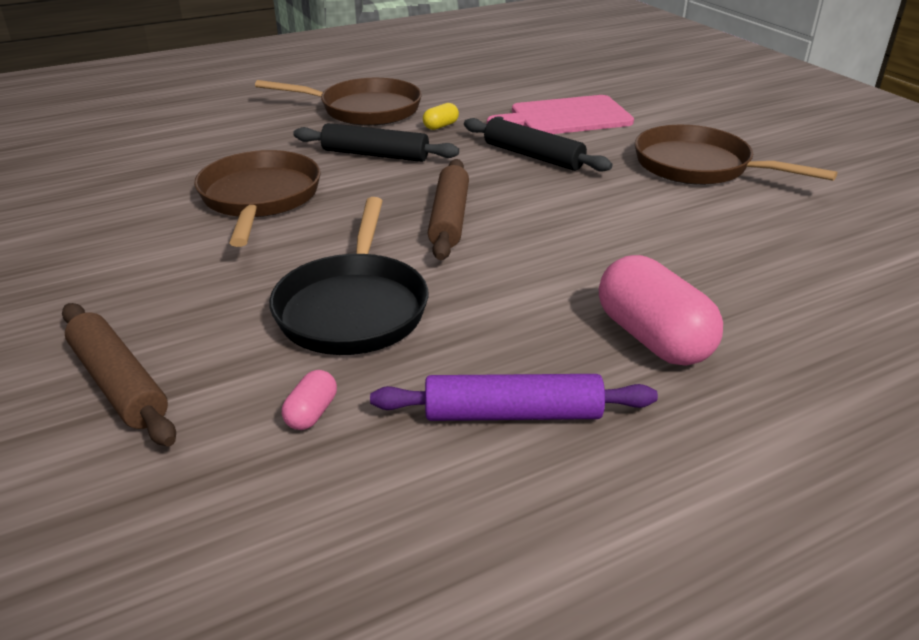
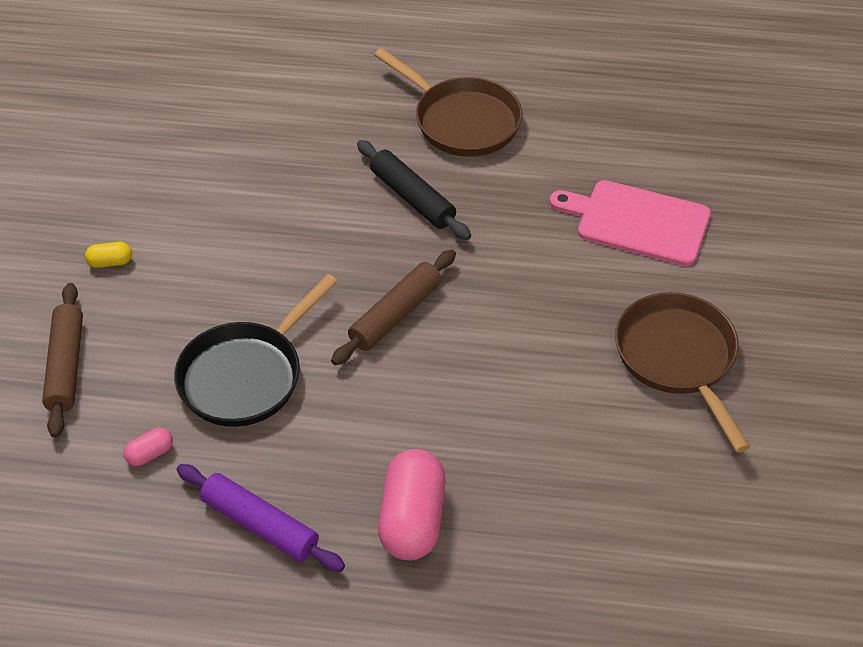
camera: 35 degrees right, 15 degrees up
brown pan [194,150,321,247] -> none
yellow capsule [423,103,459,130] -> yellow capsule moved to [85,242,132,268]
black rolling pin [464,118,612,172] -> none

